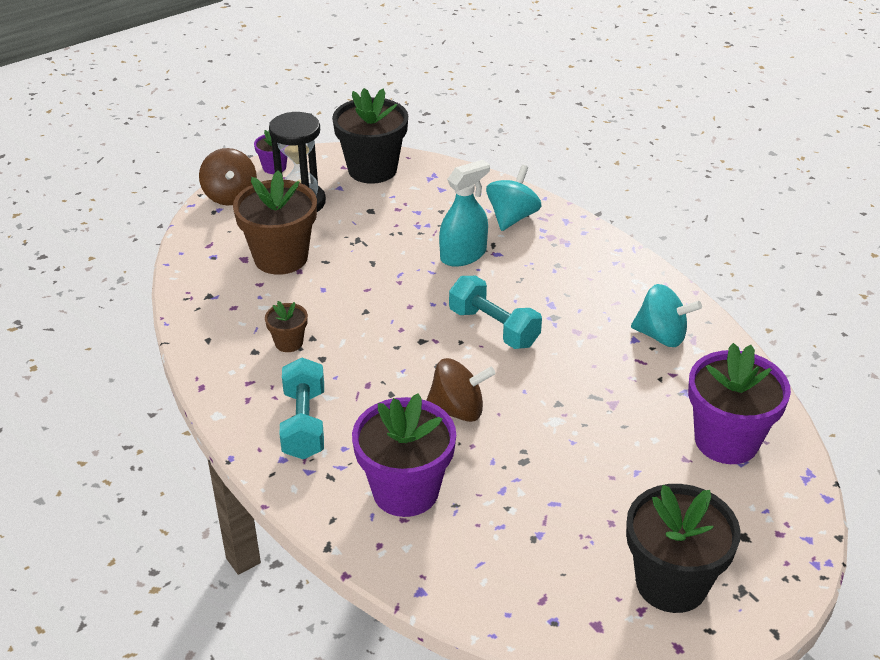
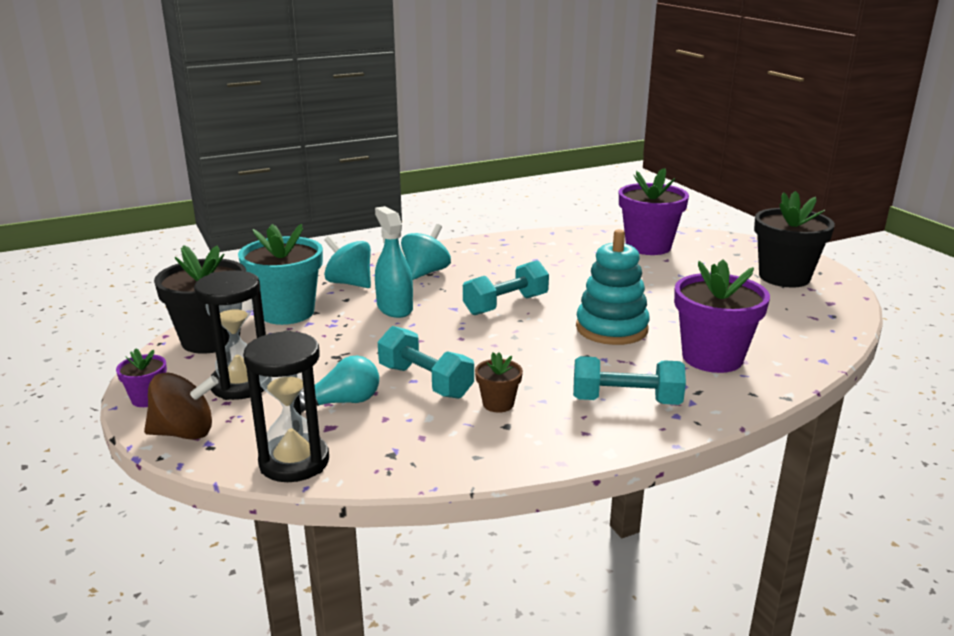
camera: 80 degrees left, 15 degrees down
brown flower pot [233,171,317,275] -> turquoise light bulb [299,356,379,413]
brown spinning top [426,358,495,422] -> turquoise stacking toy [576,229,650,345]
turquoise spinning top [631,284,702,347] -> turquoise spinning top moved to [401,224,451,280]
none -> turquoise flower pot [238,224,323,325]
none -> black hourglass [243,330,329,482]
none -> turquoise dumbbell [378,326,474,399]

